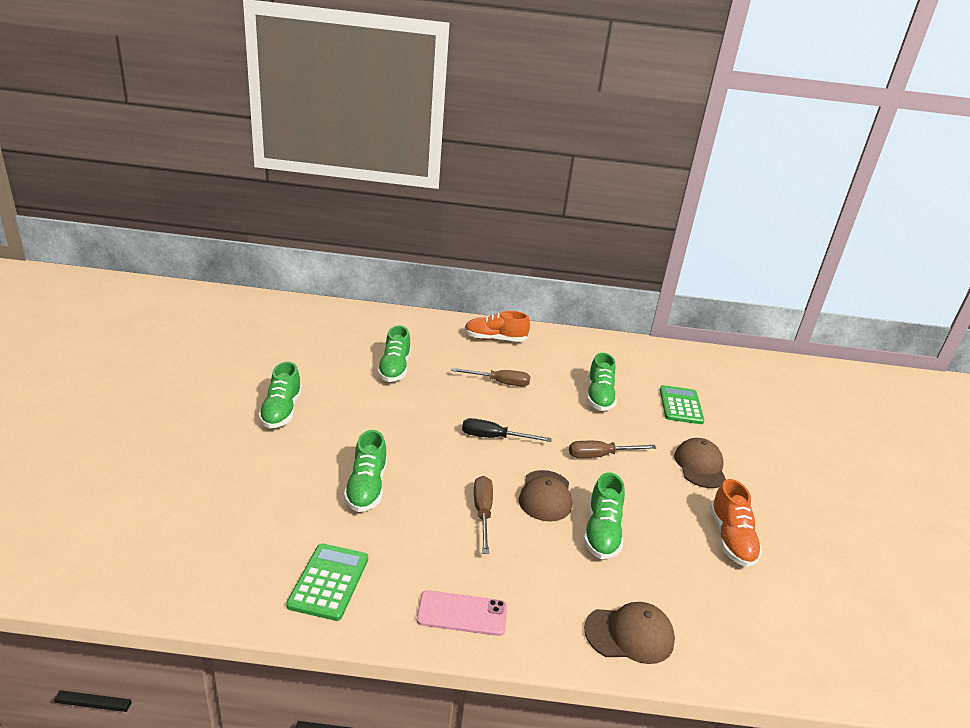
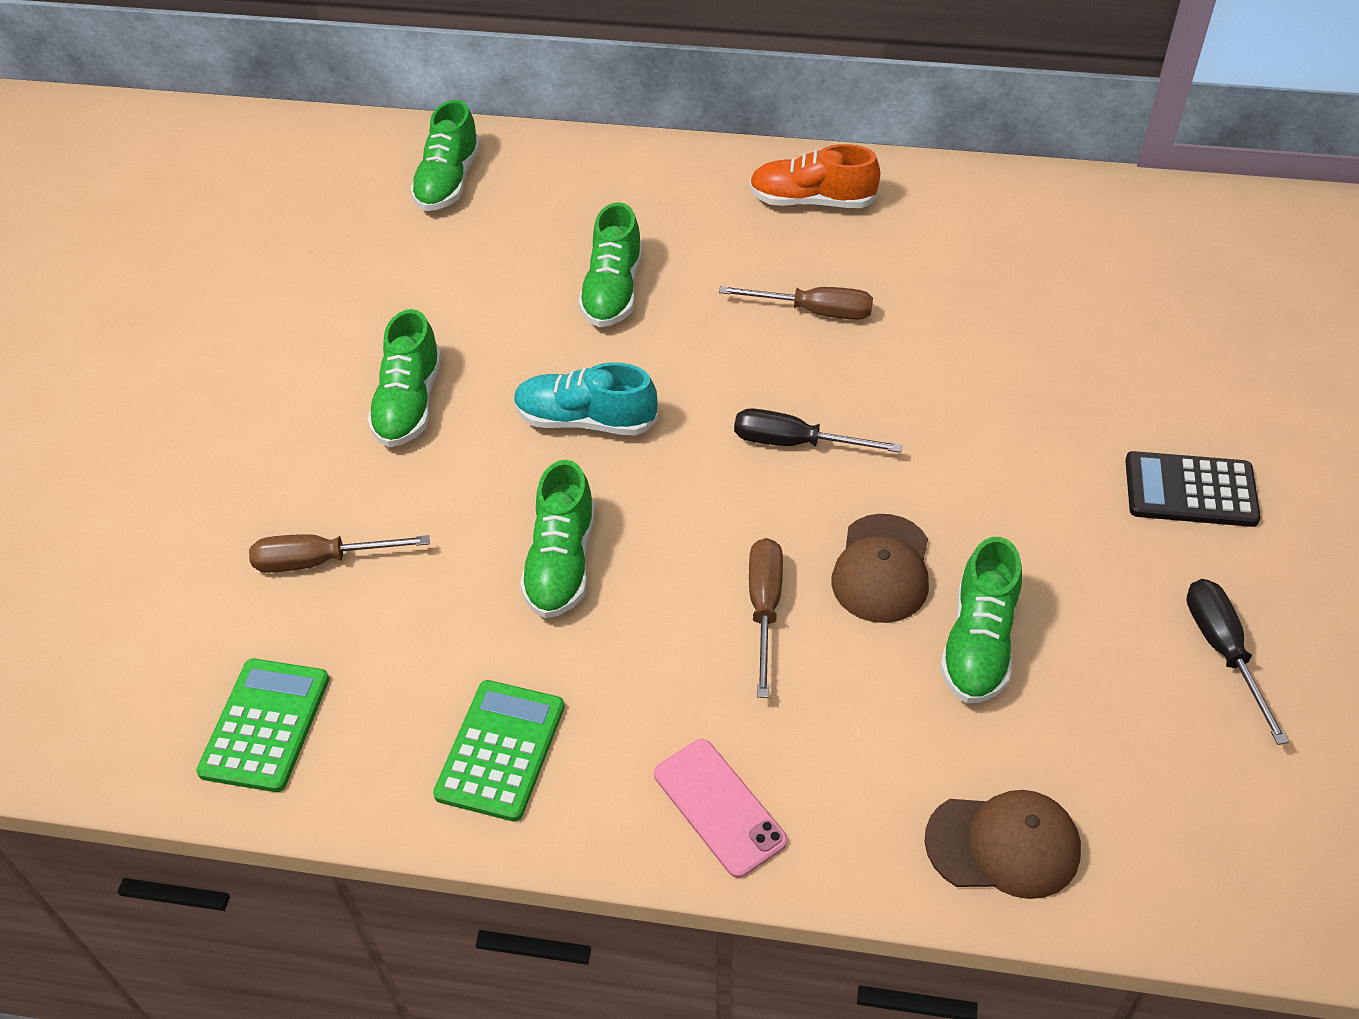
camera: 10 degrees right, 20 degrees up
pink phone [417,590,507,636] -> pink phone turned 45 degrees clockwise [654,739,788,878]
brown screwdriver [569,441,656,458] -> brown screwdriver moved to [249,534,430,573]
green shoe [587,353,617,411] -> green shoe moved to [410,100,481,211]
green calculator [660,385,705,424] -> green calculator moved to [196,658,330,792]
brown cap [674,438,726,488] -> black calculator [1125,451,1261,527]
orange shoe [710,479,762,567] -> black screwdriver [1186,579,1289,745]
none -> turquoise shoe [514,362,658,436]

